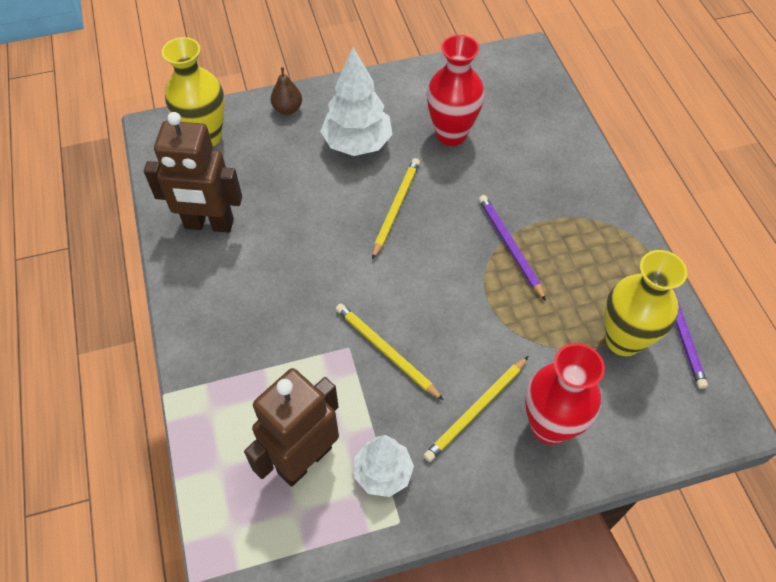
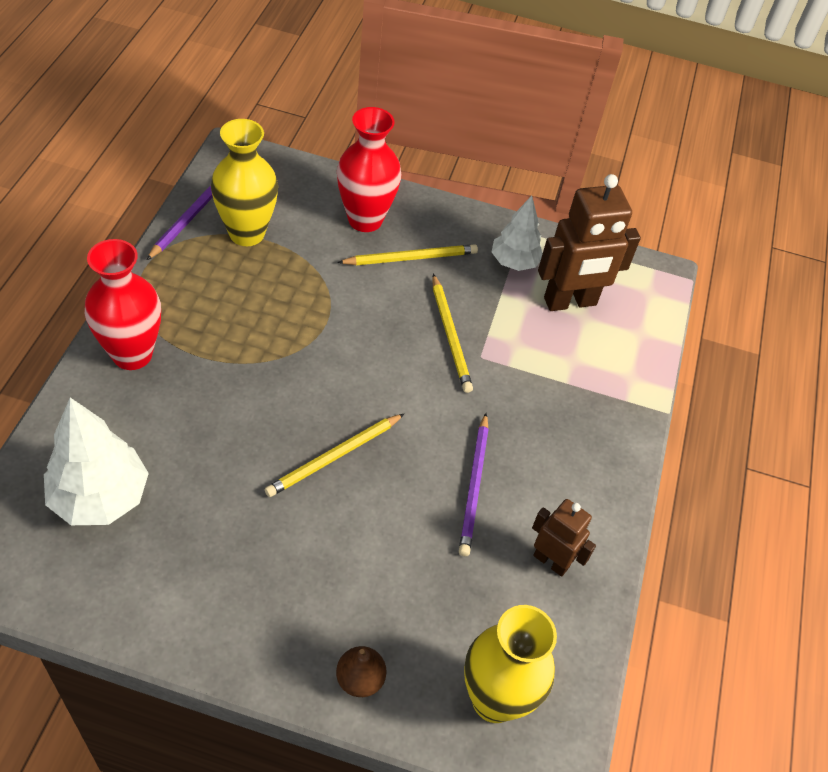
camera: 155 degrees left, 5 degrees down
brown robot [144,112,242,233] -> brown robot [532,499,596,577], size x0.57
white tree [320,47,393,156] -> white tree moved to [44,398,149,525]
red vase [427,35,485,146] -> red vase moved to [85,239,161,370]
purple pencil [479,195,546,301] -> purple pencil moved to [459,413,489,556]

